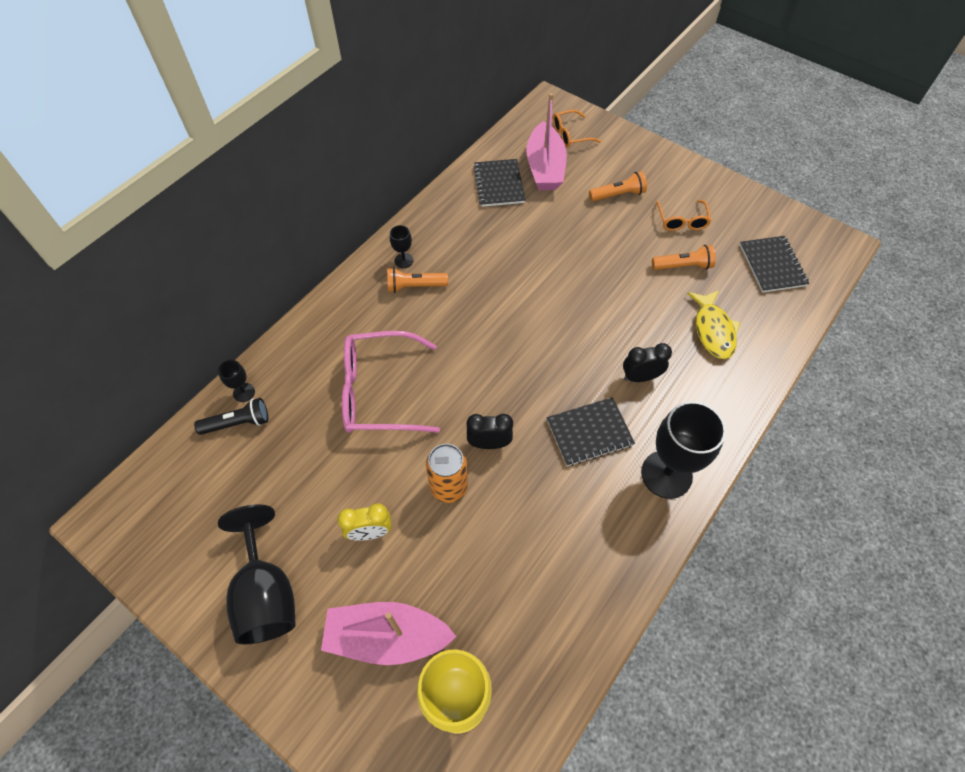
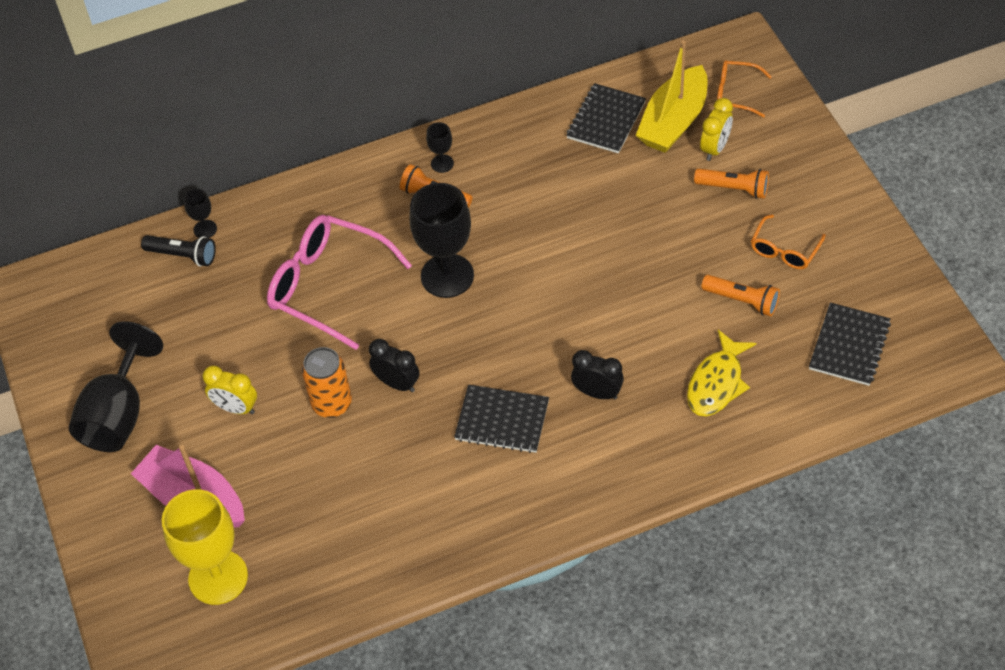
camera: 35 degrees right, 5 degrees down
pink boat [526,93,567,190] -> yellow boat [636,40,708,153]
black goblet [641,401,726,499] -> black goblet moved to [409,183,474,298]
none -> yellow clock [700,98,733,161]

